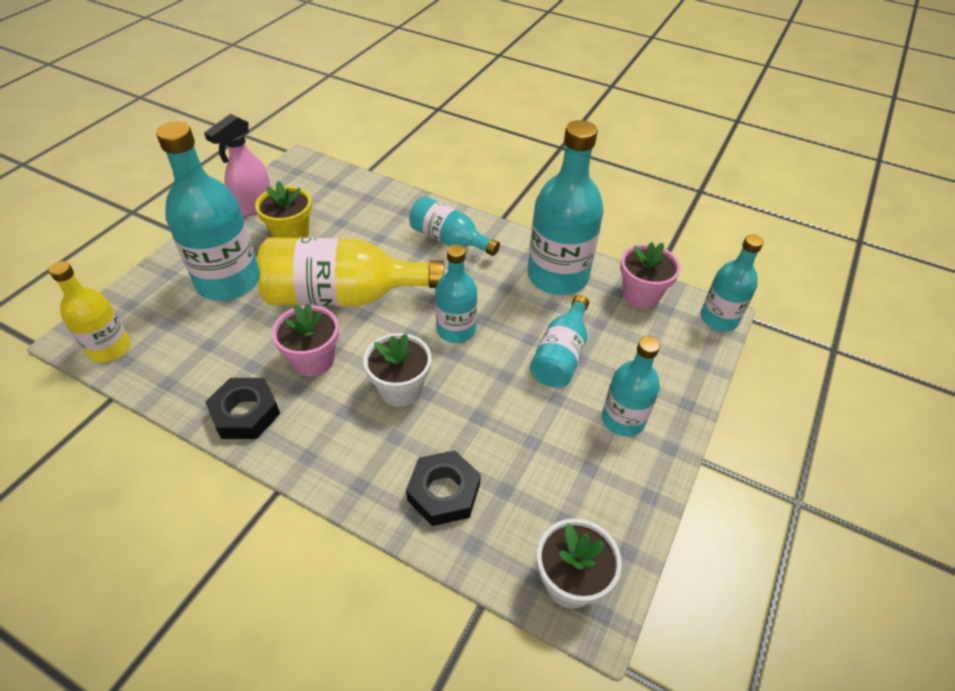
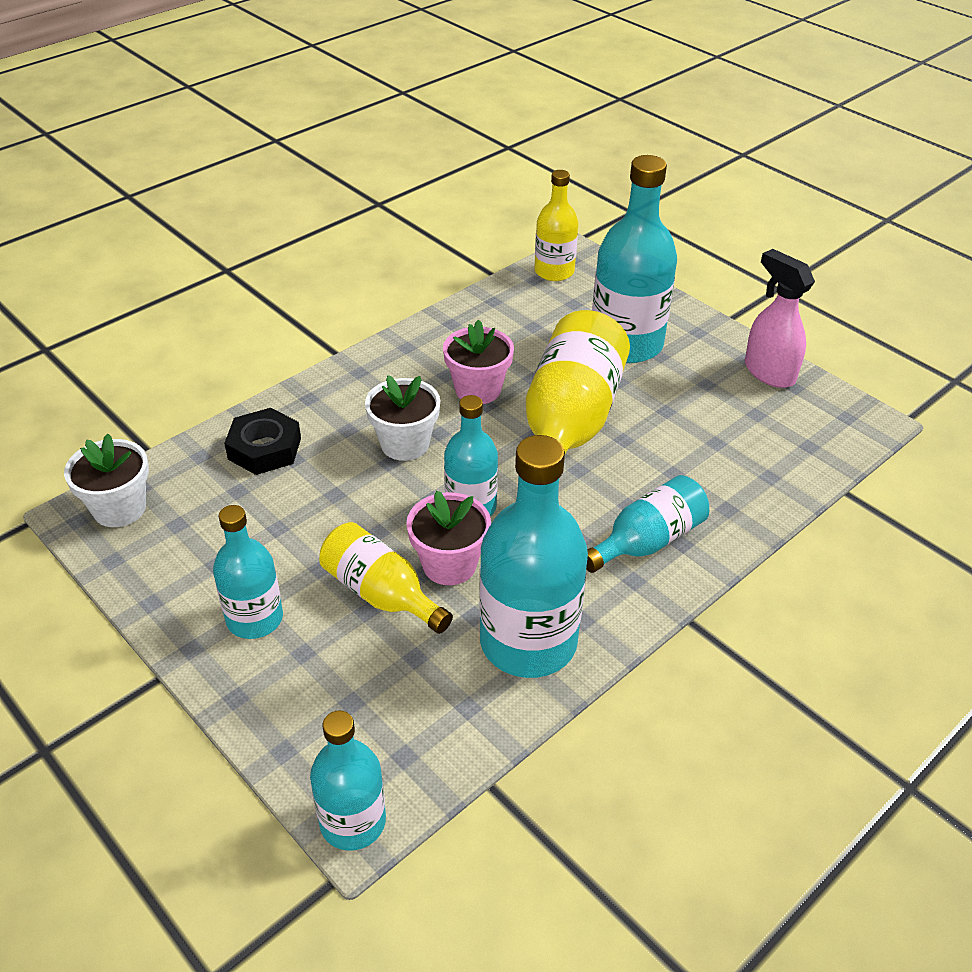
camera: 110 degrees right, 5 degrees down
black nut [205,378,280,439] -> none
yellow flower pot [255,181,312,238] -> none
turquoise bottle [530,295,589,387] -> yellow bottle [319,522,453,634]
pink flower pot [620,242,681,309] -> pink flower pot moved to [406,491,491,585]

